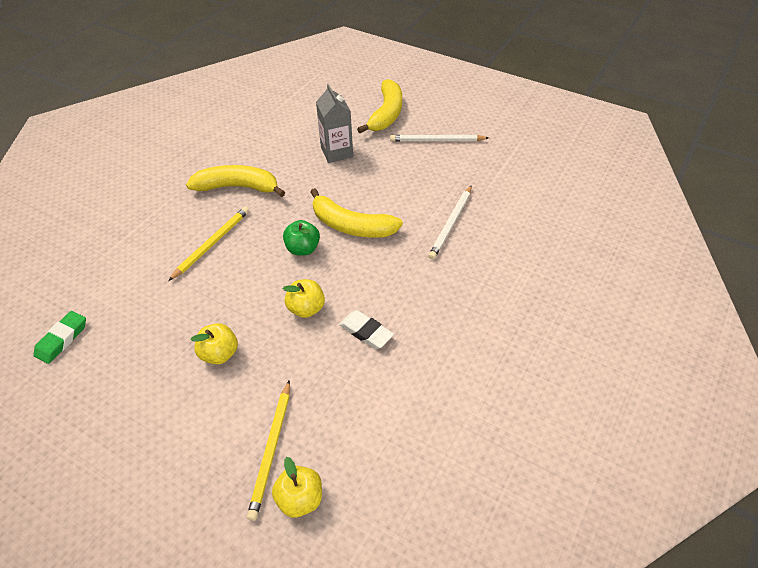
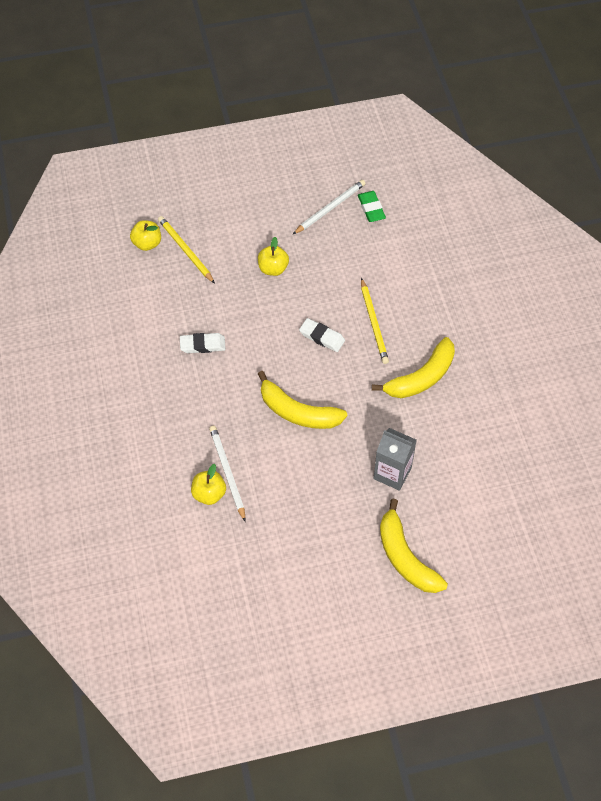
camera: 135 degrees right, 10 degrees up
green apple [283,220,320,256] -> none
yellow apple [283,279,325,318] -> yellow apple moved to [191,464,226,505]
yellow banana [310,188,403,238] -> yellow banana turned 135 degrees counterclockwise [258,371,347,429]
white pencil [390,135,488,142] -> white pencil moved to [293,180,366,234]
none -> white eraser [299,318,345,352]

